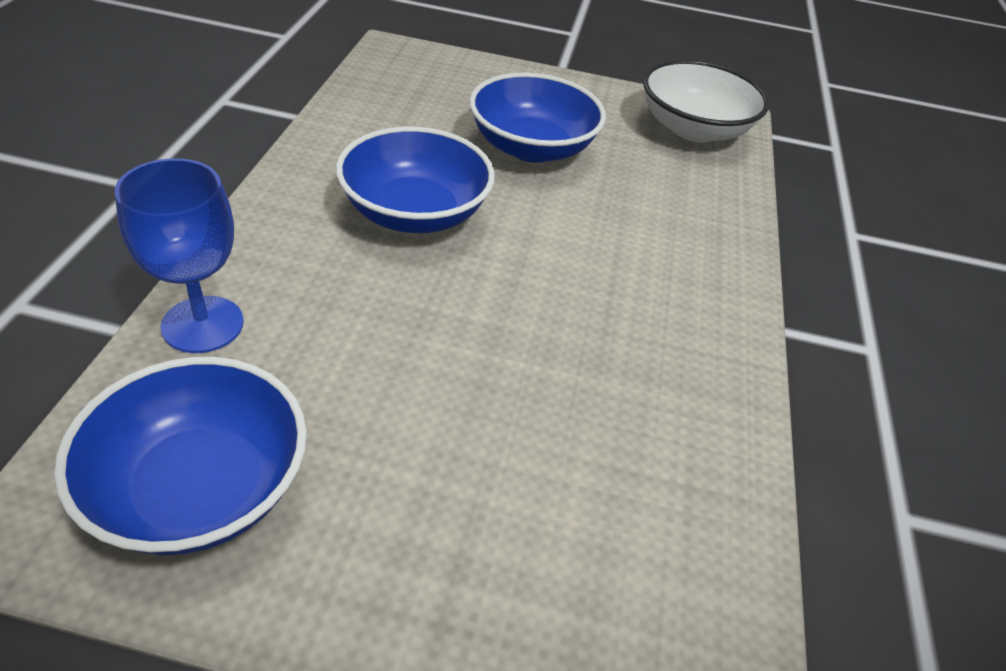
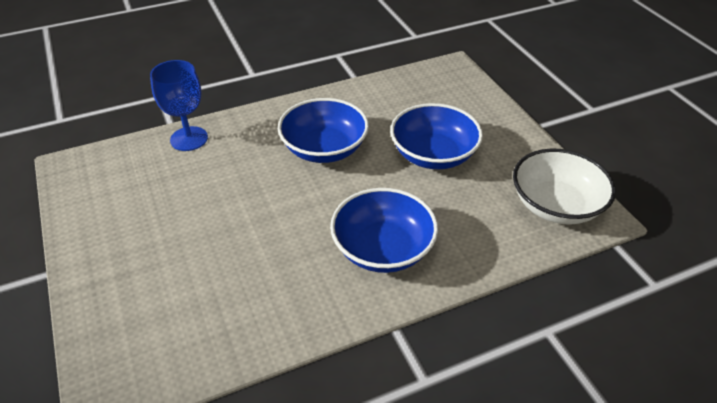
camera: 60 degrees right, 0 degrees up
blue bowl [54,357,307,555] -> blue bowl moved to [330,188,438,273]

